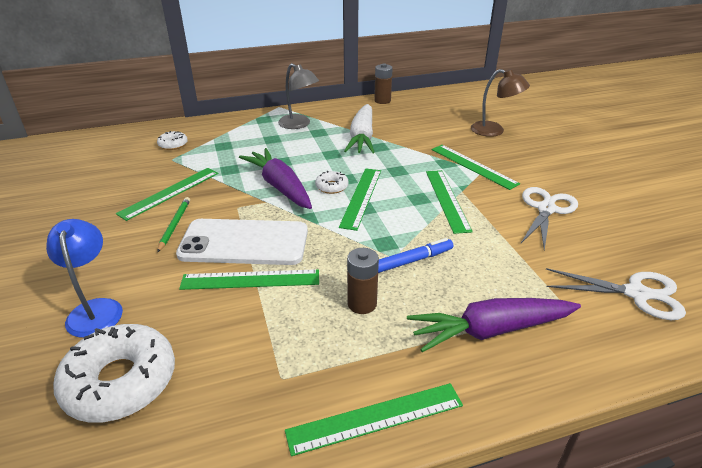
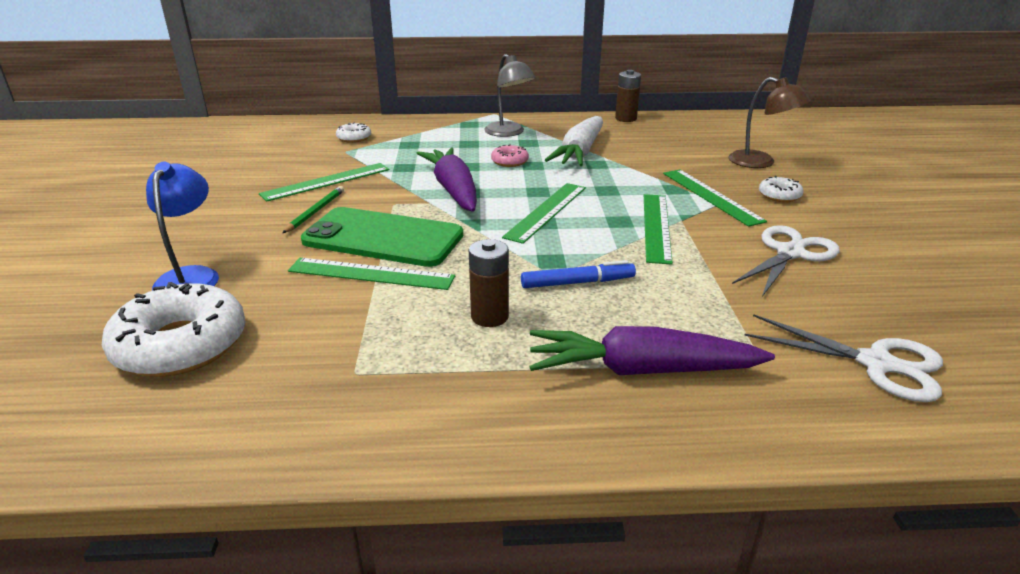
camera: 15 degrees right, 5 degrees down
white phone [176,219,308,265] -> green phone [301,207,463,267]
green ruler [285,383,463,456] -> none
white donut [315,171,349,194] -> white donut moved to [759,176,803,202]
none -> pink donut [491,144,529,167]

